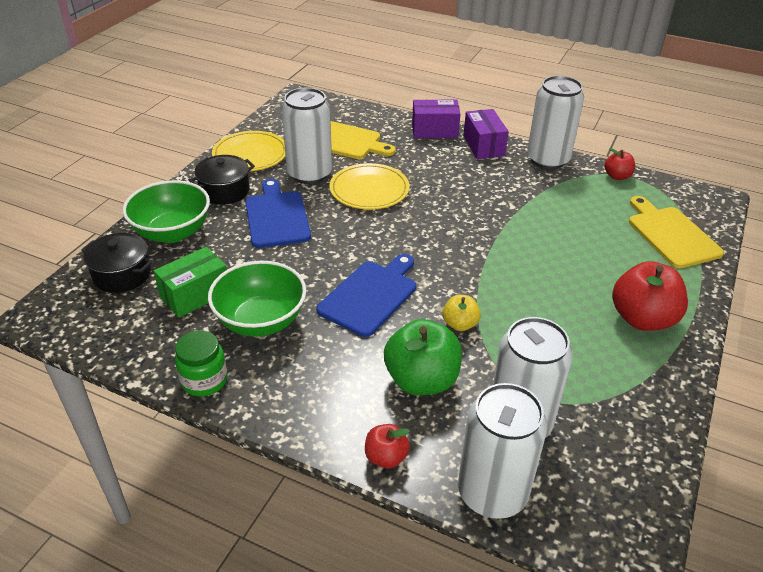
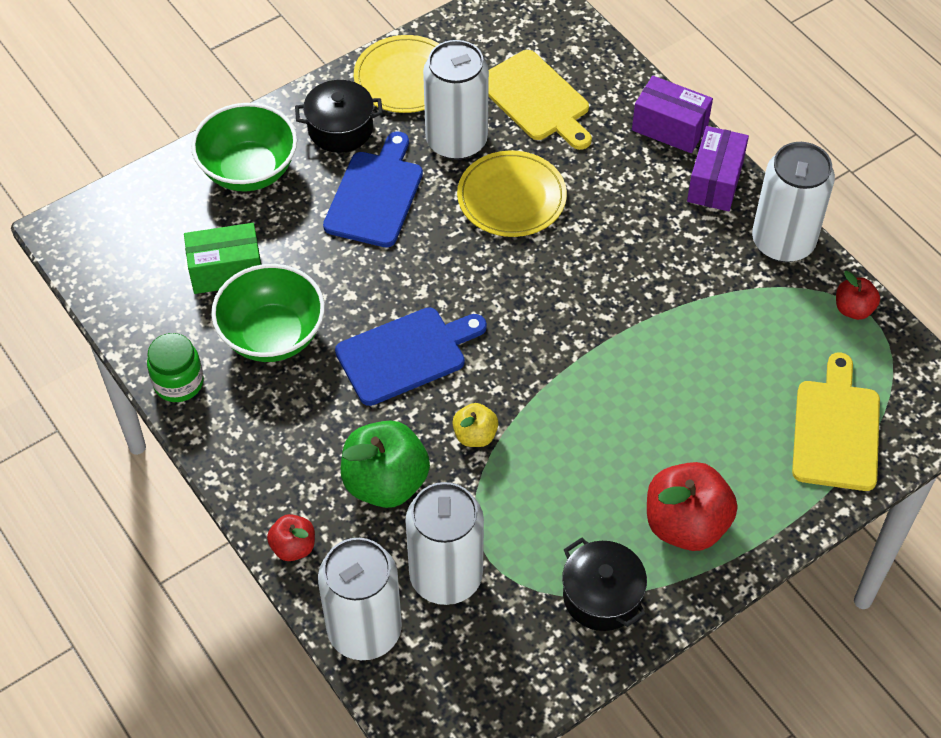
camera: 30 degrees right, 15 degrees up
black pot [81,233,153,293] -> black pot moved to [562,538,647,631]

